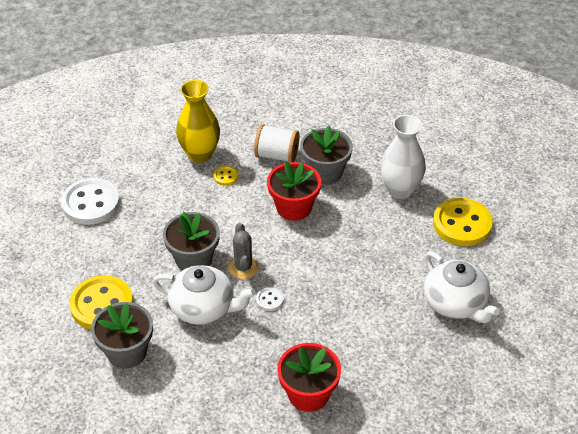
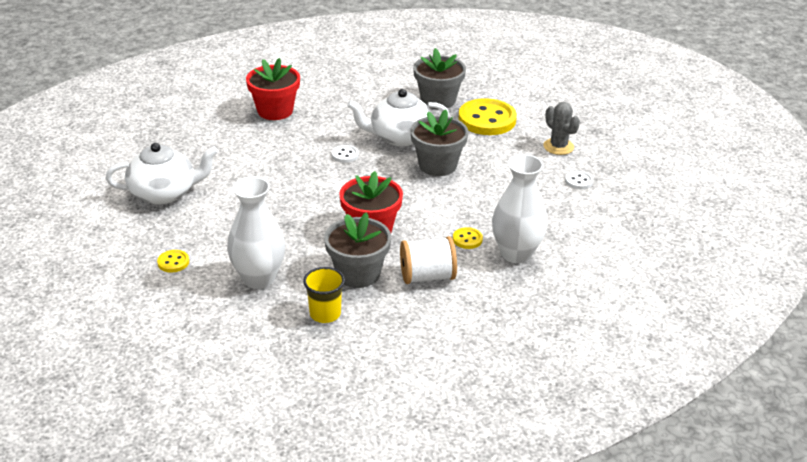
camera: 155 degrees right, 10 degrees down
white button [61,178,120,225] -> white button [565,171,593,189], size x0.44
yellow vase [176,80,220,163] -> white vase [492,154,548,263]
grey cactus [228,223,259,279] -> grey cactus moved to [543,102,580,155]
white teapot [424,251,500,323] -> white teapot turned 135 degrees clockwise [105,143,218,204]
yellow button [433,198,493,246] -> yellow button [157,250,189,272], size x0.44
none -> yellow cup [303,267,345,323]

